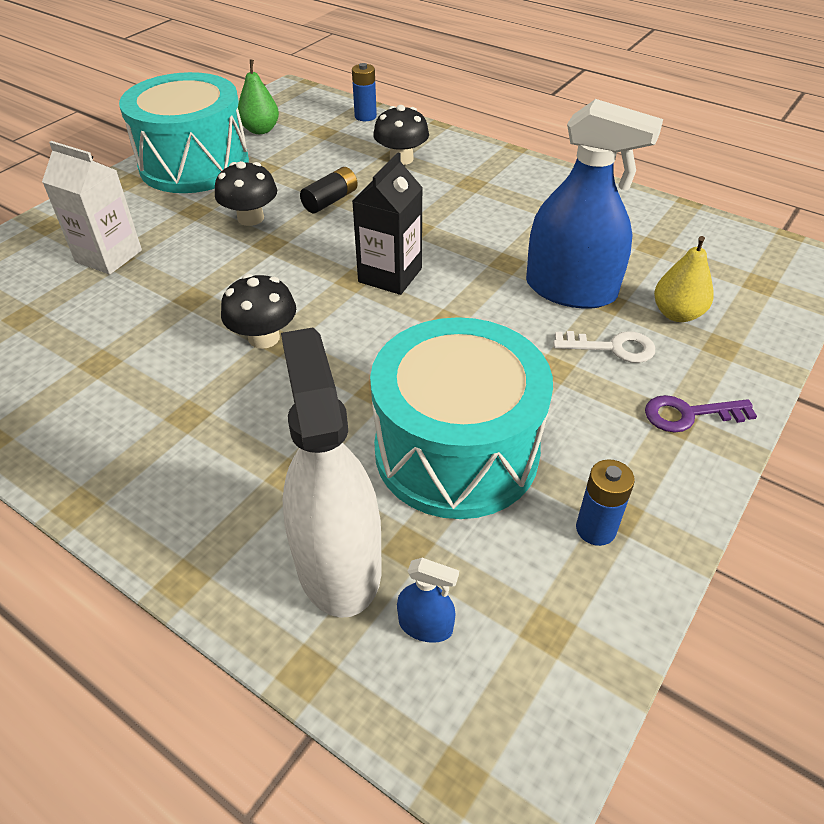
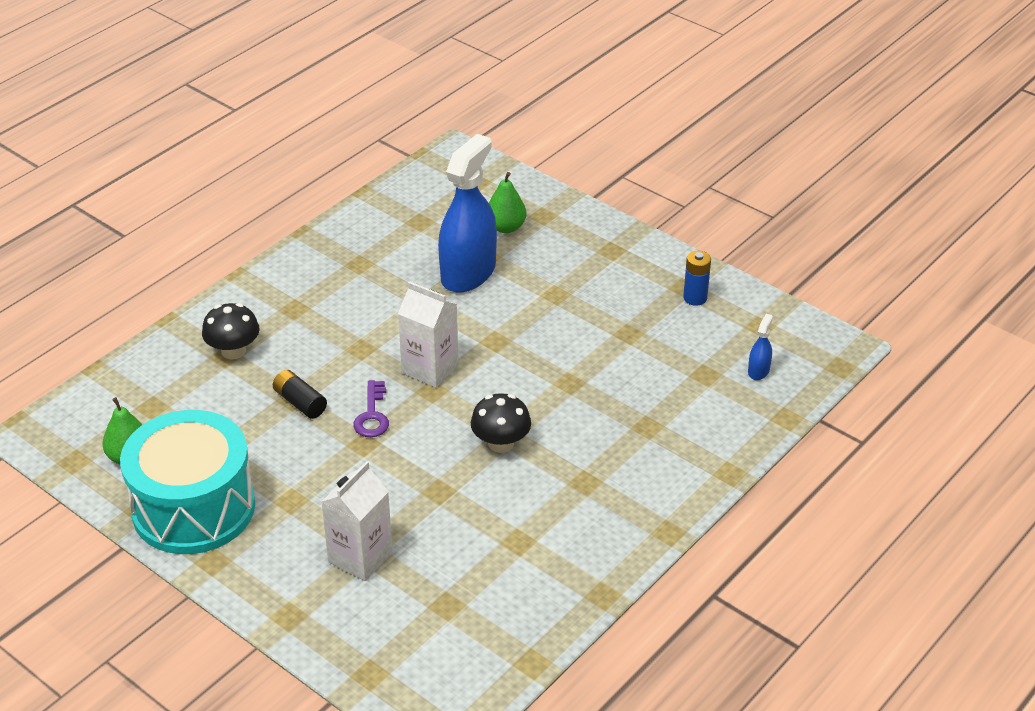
camera: 85 degrees left, 5 degrees down
black mushroom [215,161,277,226] -> none
white spray bottle [281,328,382,618] -> none
blue battery [352,63,377,121] -> none
black carton [352,153,423,295] -> white carton [398,281,459,388]
turquoise drum [370,317,553,519] -> none
white key [553,331,655,363] -> none
purple key [645,395,757,433] -> purple key moved to [353,380,389,437]
yellow pear [654,236,714,322] -> green pear [489,172,527,233]

